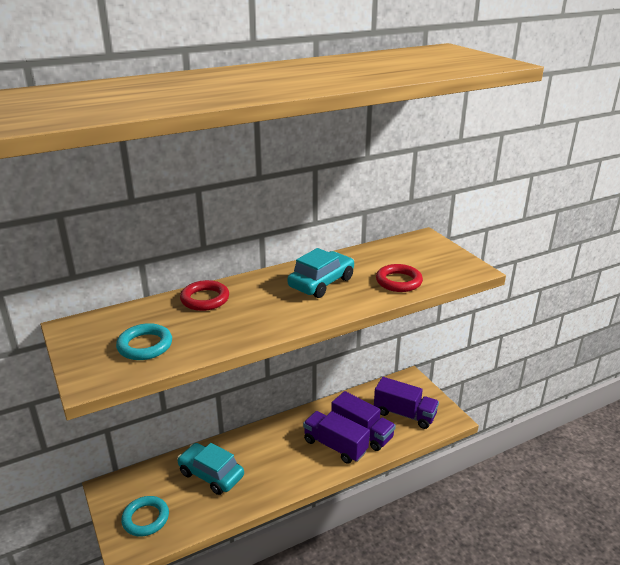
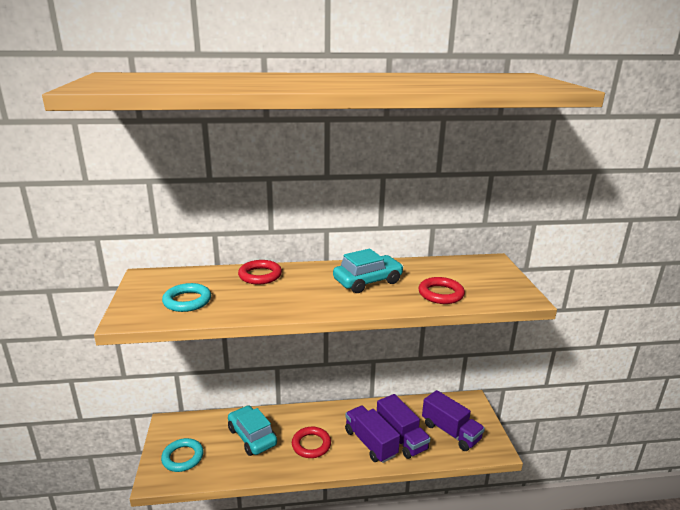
camera: 20 degrees right, 5 degrees down
none -> red ring [292,427,331,458]

